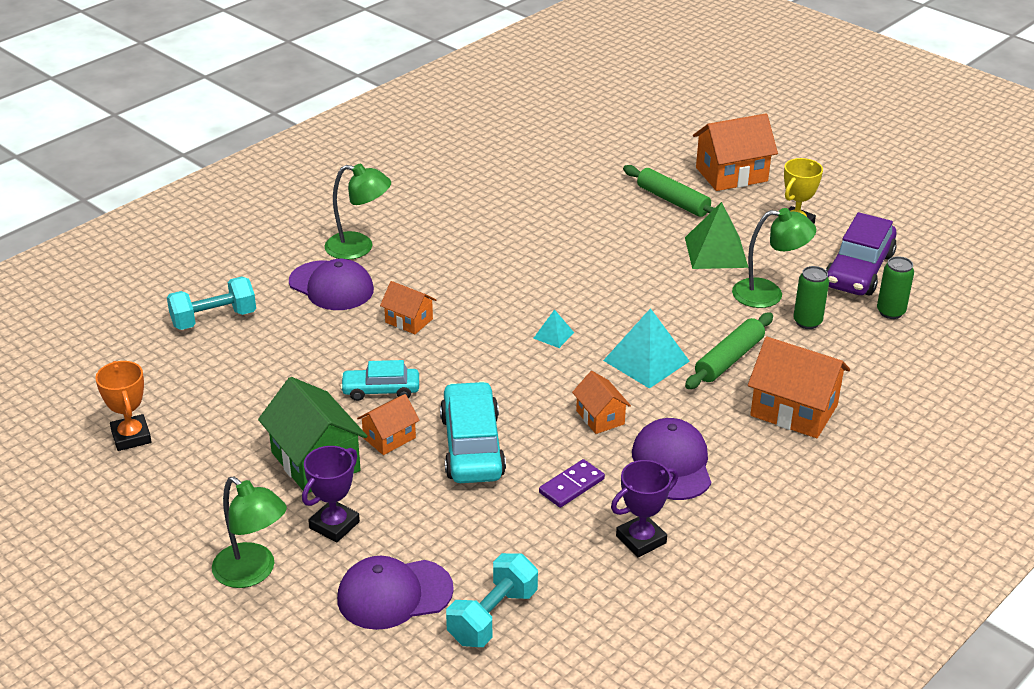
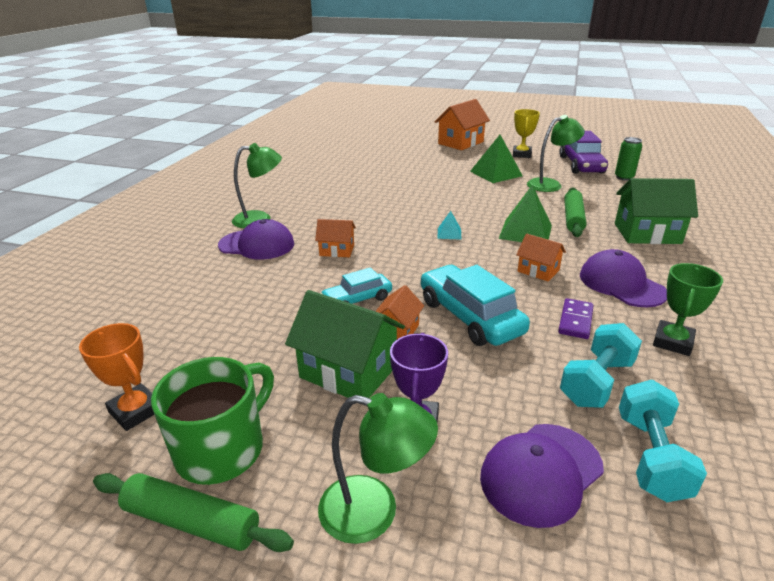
camera: 25 degrees left, 5 degrees down
turquoise dumbbell [167,277,256,330] -> turquoise dumbbell moved to [560,323,642,408]
turquoise pyramid [603,308,690,388] -> green pyramid [499,185,552,242]
purple trophy [611,460,678,557] -> green trophy [653,263,723,356]
green rolling pin [623,165,715,217] -> green rolling pin moved to [93,473,294,552]
orange house [748,337,850,438] -> green house [615,178,698,244]
green can [793,266,829,329] -> none
none -> green mug [151,357,274,485]

